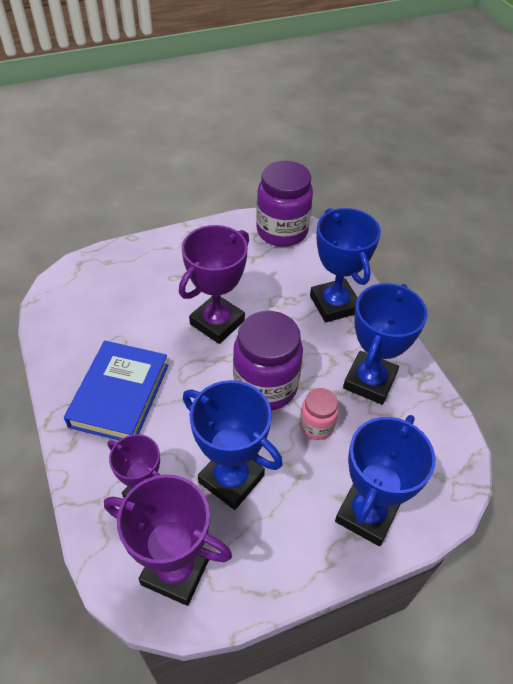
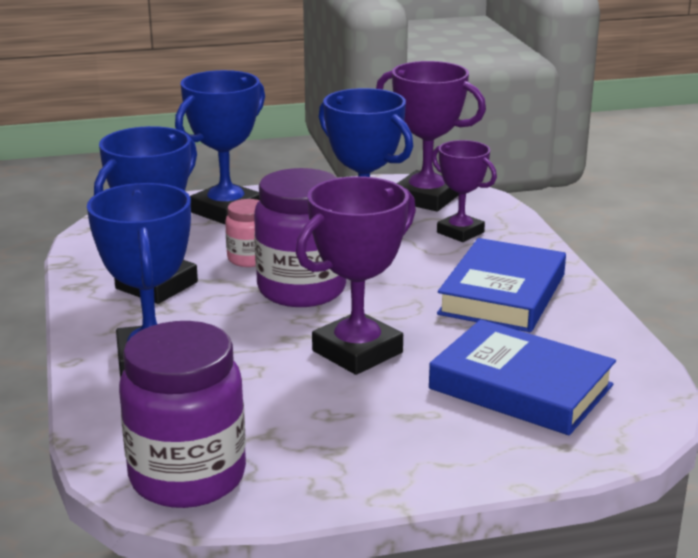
camera: 170 degrees left, 25 degrees down
none -> blue book [429,319,616,435]

